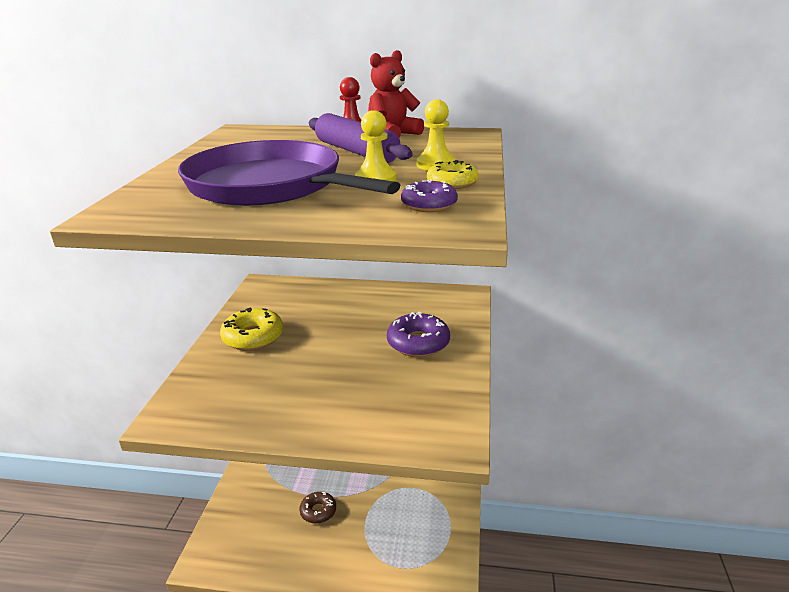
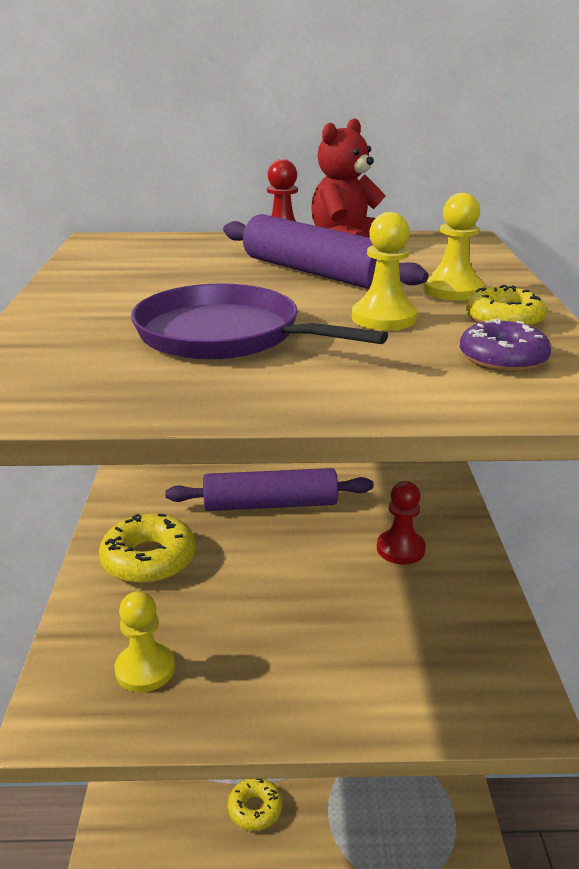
camera: 10 degrees left, 0 degrees up
purple pan [178,140,400,206] -> purple pan [131,283,388,360], size x0.65
brown donut [300,492,336,524] -> yellow donut [228,779,282,831]
purple donut [387,312,450,357] -> red pawn [377,481,426,564]
none -> yellow pawn [115,591,175,692]
none -> purple rolling pin [165,468,374,511]

